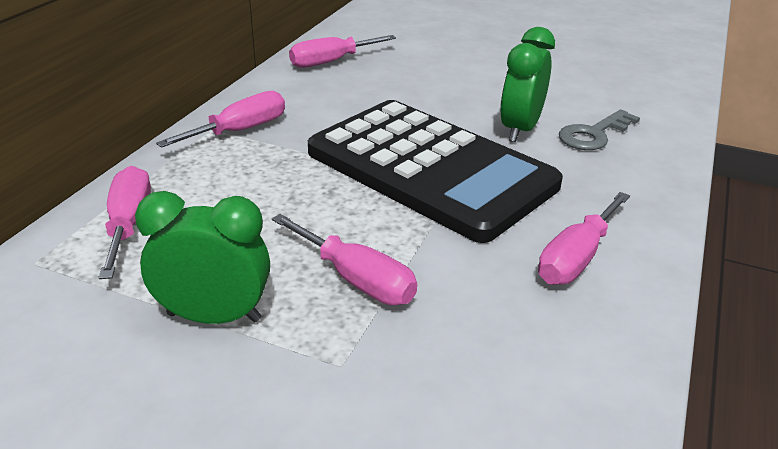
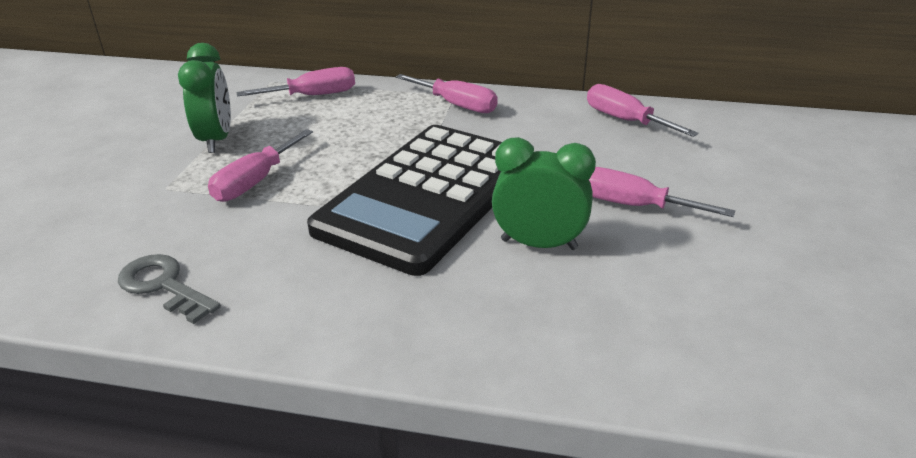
camera: 80 degrees right, 0 degrees up
pink screwdriver [538,192,630,285] -> pink screwdriver moved to [589,167,735,217]
grey key [559,109,640,150] -> grey key moved to [118,254,221,324]

